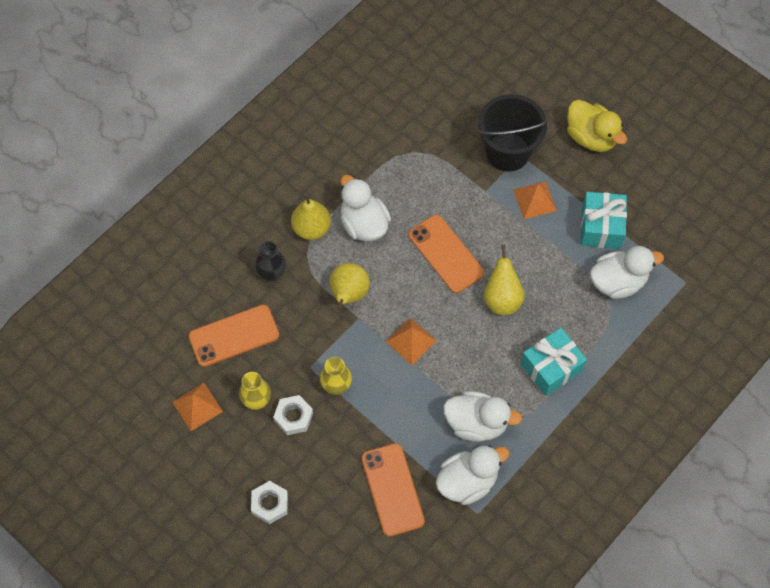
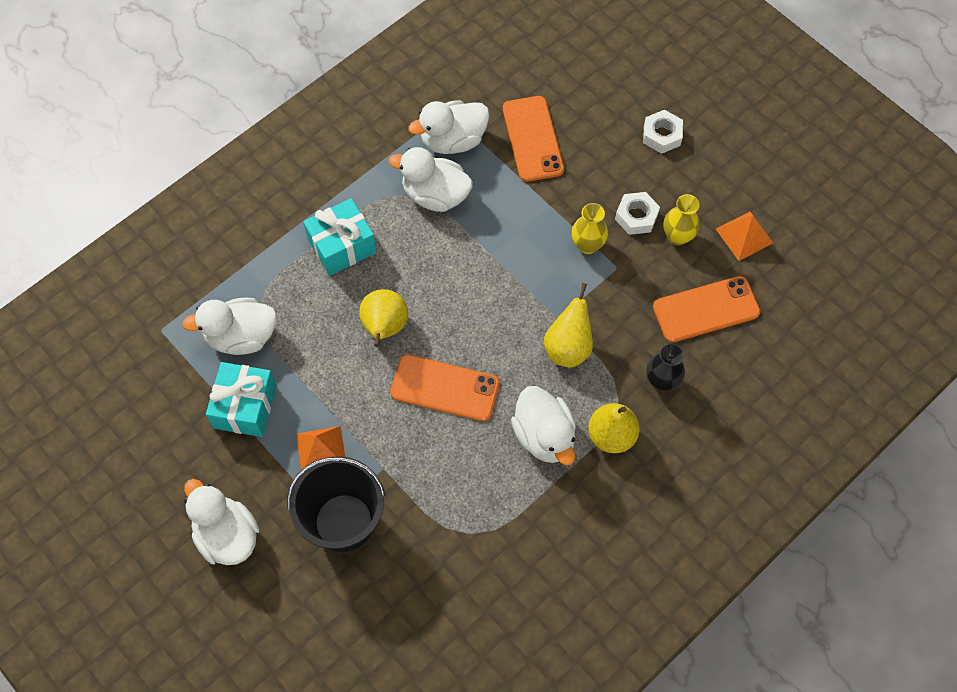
camera: 175 degrees left, 0 degrees up
orange pyramid [386,318,437,365] -> none
orange phone [408,215,484,293] -> orange phone turned 45 degrees counterclockwise [390,354,500,421]
yellow duck [567,100,627,152] -> white duck [184,479,259,565]

